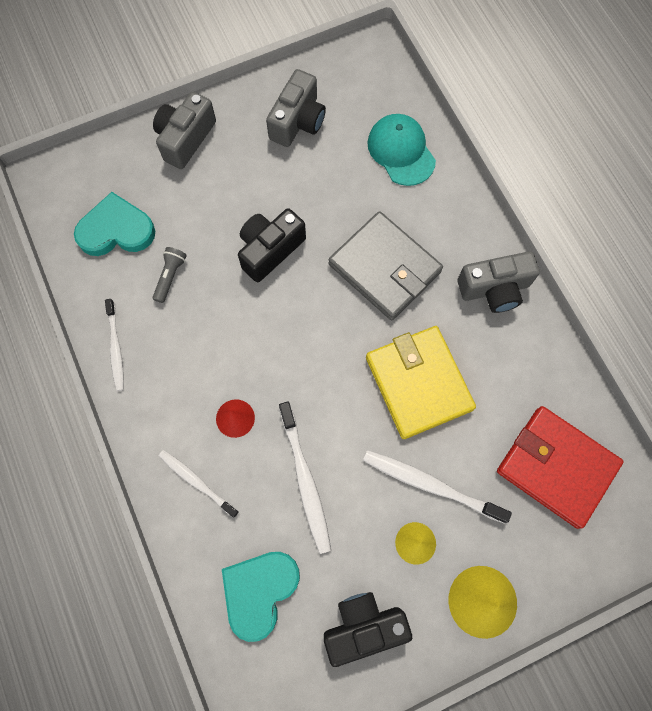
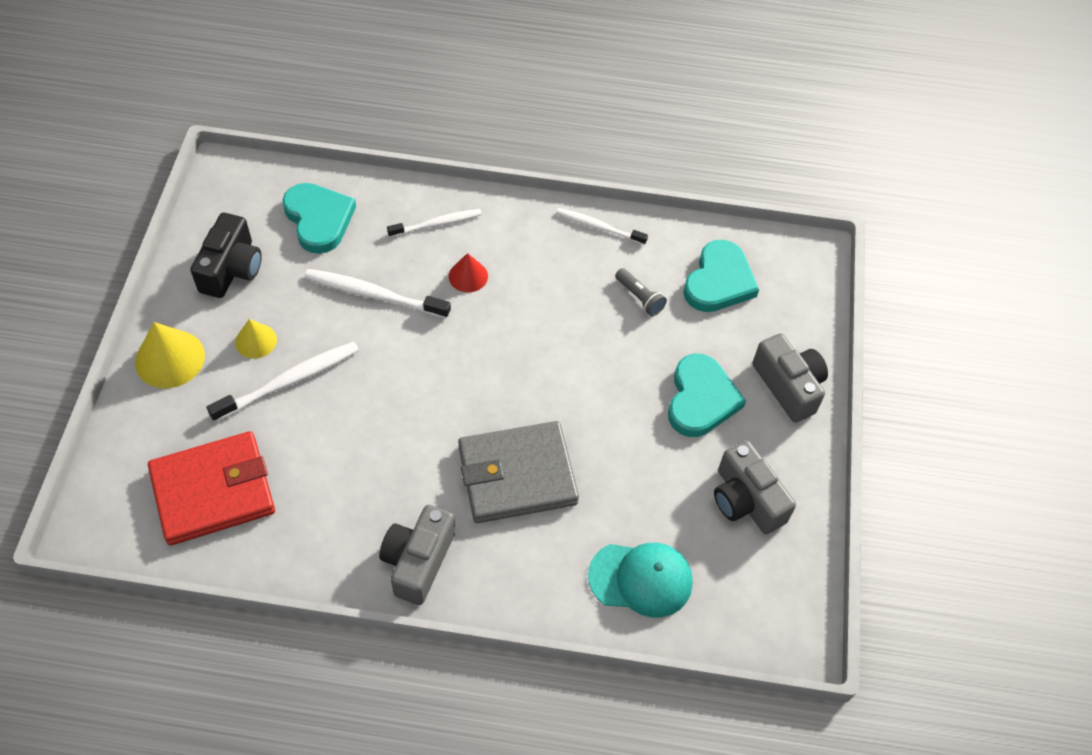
camera: 120 degrees right, 15 degrees down
black camera [238,208,306,282] -> none
yellow wallet [366,326,476,439] -> none
none -> turquoise heart [668,354,746,437]

